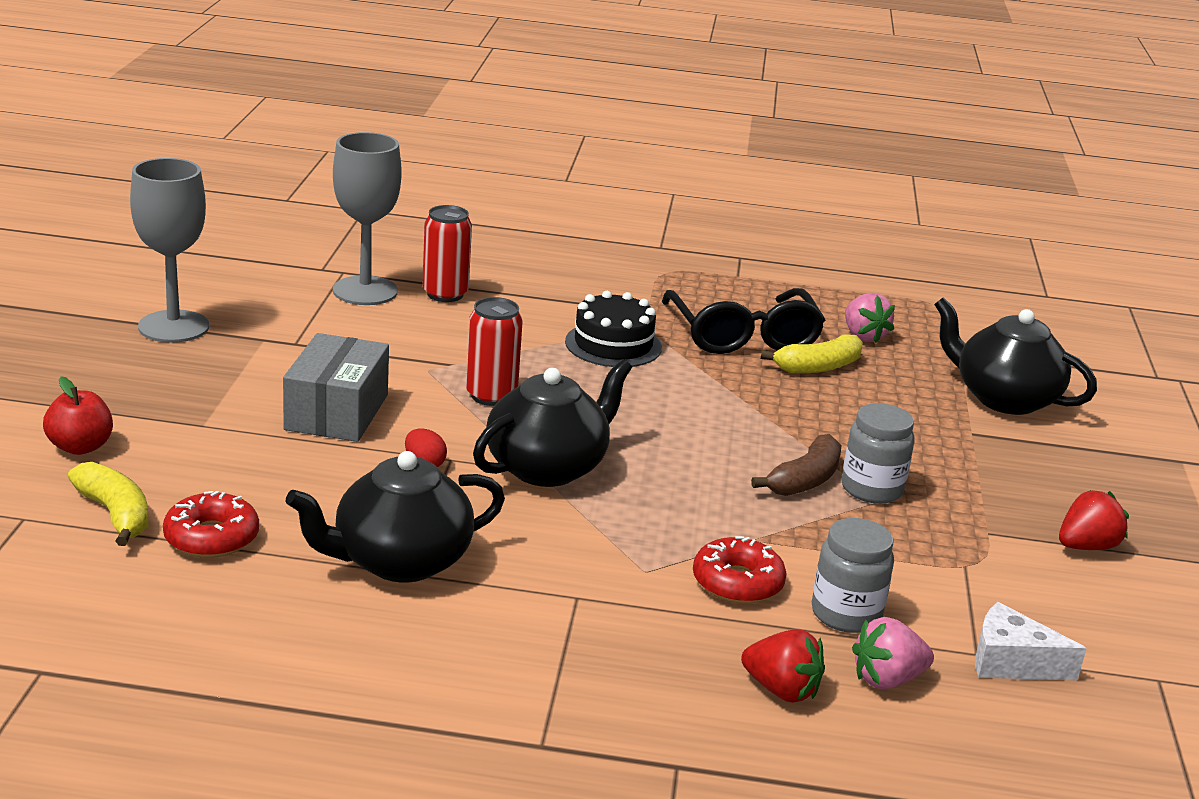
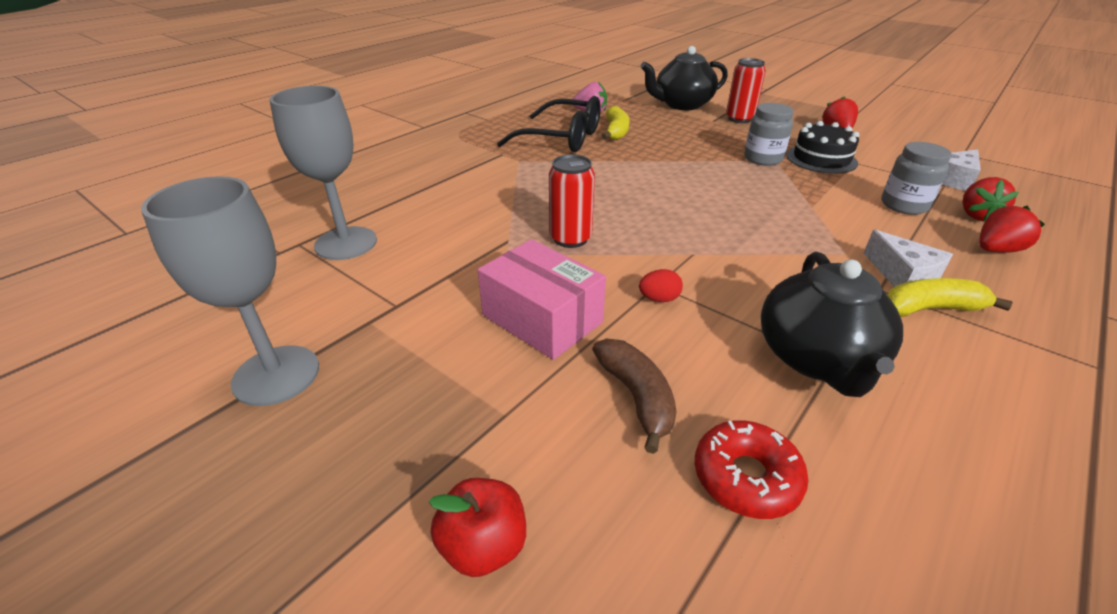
camera: 55 degrees left, 10 degrees up
yellow banana [68,462,149,546] -> yellow banana moved to [887,278,1012,317]
grey box [283,333,389,442] -> pink box [478,239,606,360]
red can [422,205,472,302] -> red can moved to [726,58,766,123]
black teapot [473,359,632,487] -> none
black cake [565,291,662,367] -> black cake moved to [786,121,859,174]
red donut [693,536,786,604] -> none
brown banana [751,434,842,496] -> brown banana moved to [592,339,677,454]
pink strawberry [852,617,934,689] -> red strawberry [962,177,1019,222]
none -> white cheese [864,230,953,287]

